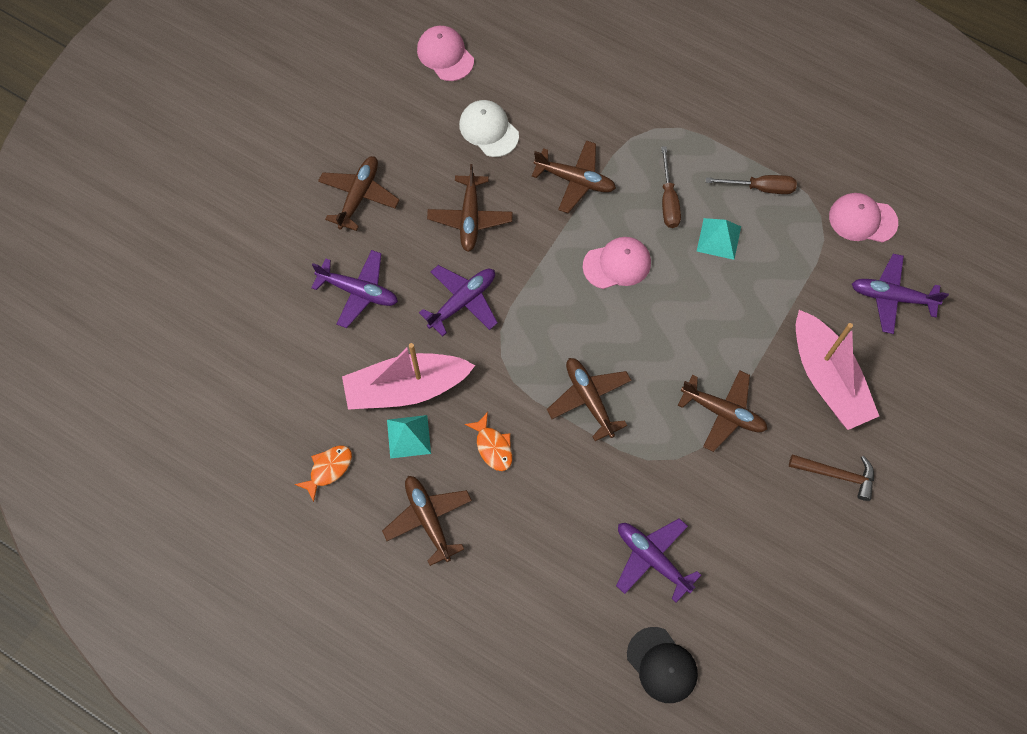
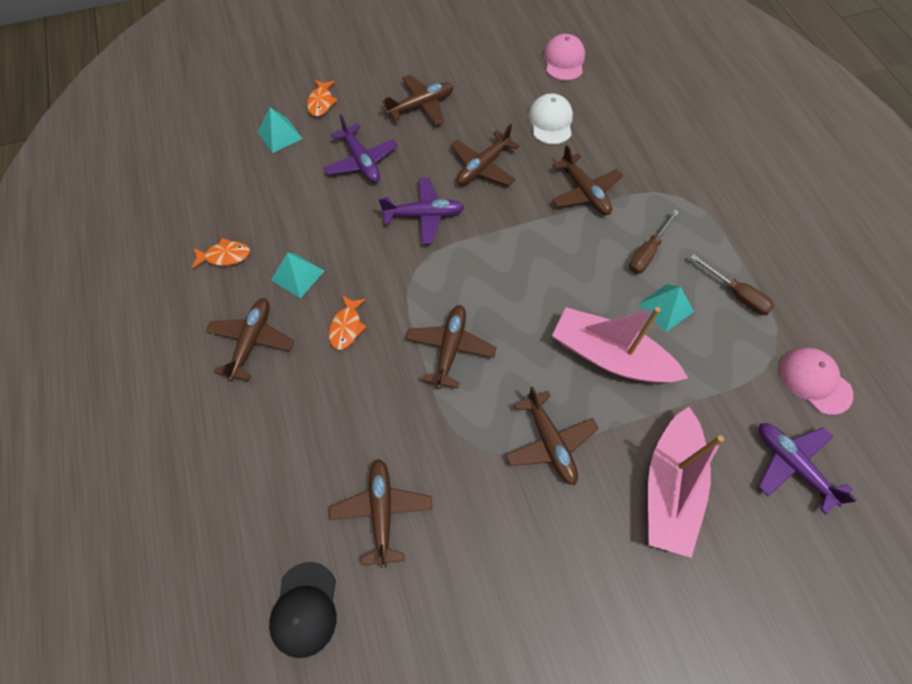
camera: 40 degrees right, 5 degrees down
pink boat [342,343,475,410] -> pink boat moved to [552,307,688,383]
pink cap [583,237,651,289] -> none
purple plane [616,518,701,603] -> brown plane [329,459,433,568]
brown hammer [789,454,874,501] -> none
none -> turquoise pyramid [258,108,303,153]
none -> orange fish [307,80,338,117]

